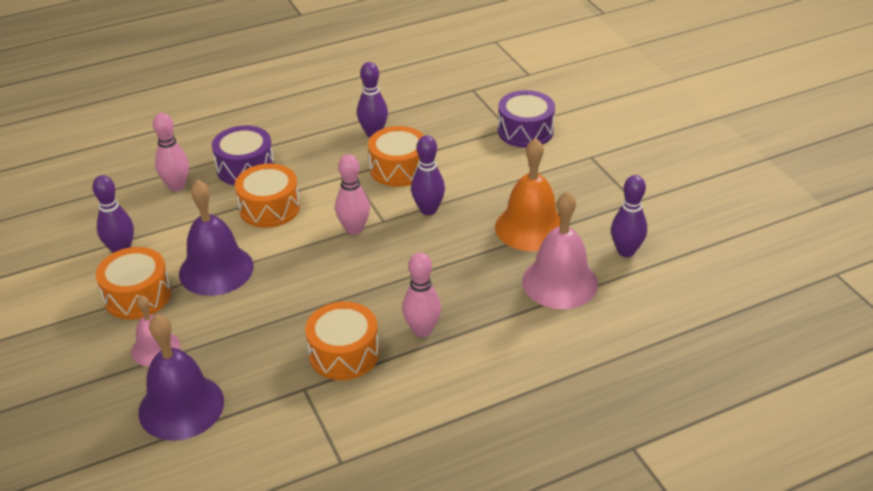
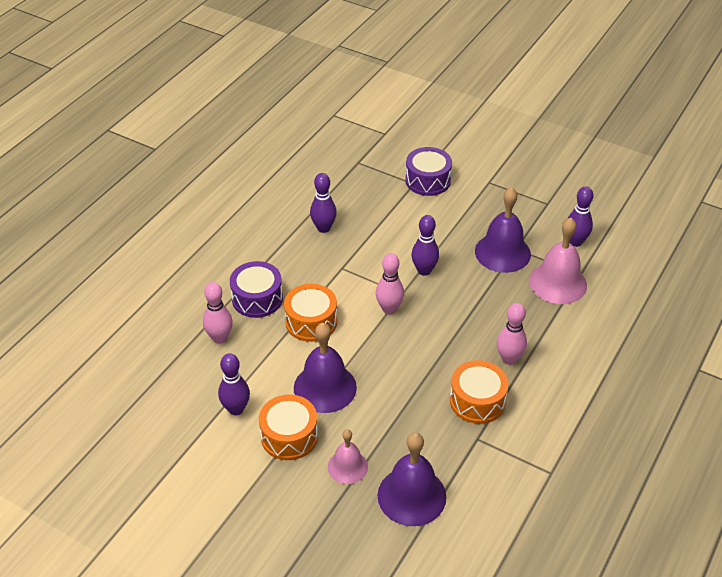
camera: 35 degrees left, 5 degrees up
orange drum [368,126,425,187] -> none
orange bell [495,138,560,251] -> purple bell [475,187,531,273]

